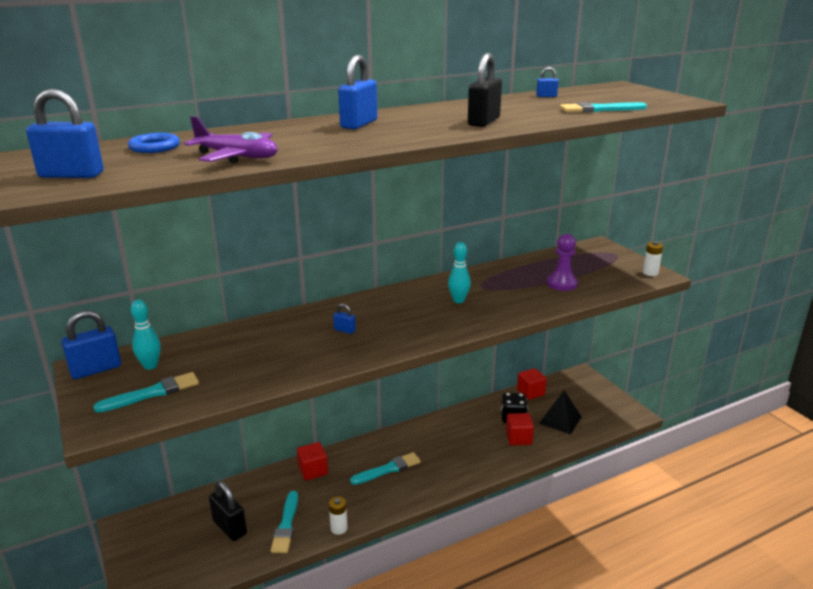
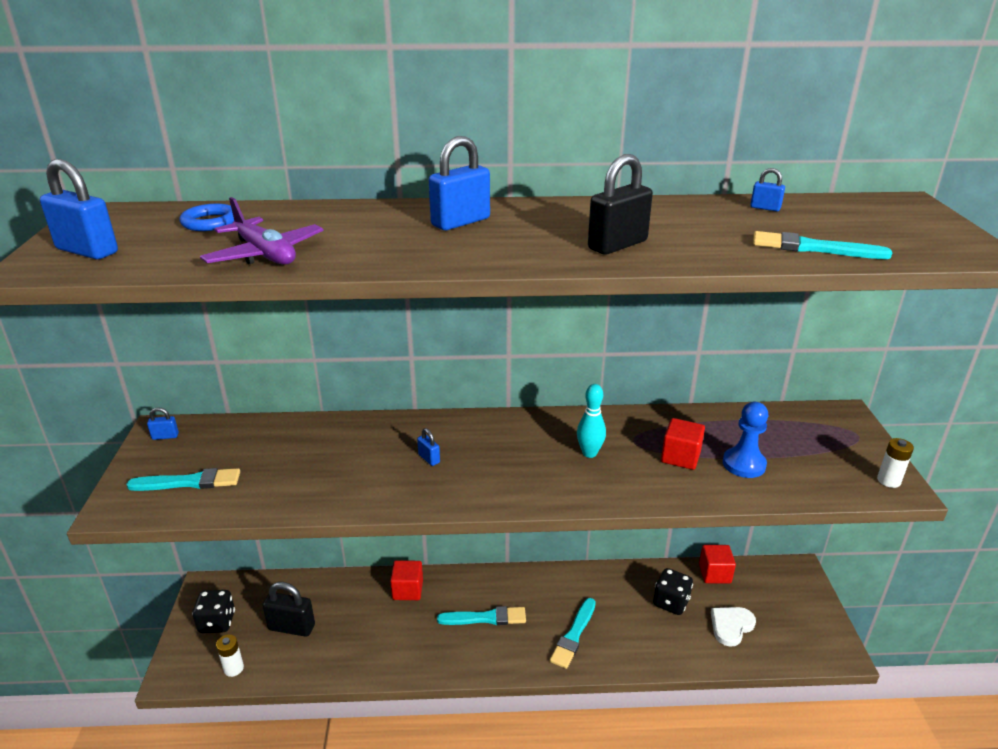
camera: 25 degrees right, 5 degrees up
blue padlock [61,310,121,379] -> blue padlock [147,407,179,440], size x0.50
turquoise bowling pin [131,300,161,370] -> none
black padlock [209,481,247,541] -> black padlock turned 60 degrees counterclockwise [263,582,315,637]
turquoise brush [271,491,298,553] -> turquoise brush moved to [550,598,596,669]
white battery [329,496,348,535] -> white battery moved to [216,634,244,677]
red cube [506,413,534,445] -> red cube moved to [661,418,705,470]
black pyramid [539,391,582,435] -> white heart [711,607,756,647]
purple pawn [547,234,578,291] -> blue pawn [723,402,768,478]
none -> black dice [192,590,235,633]

